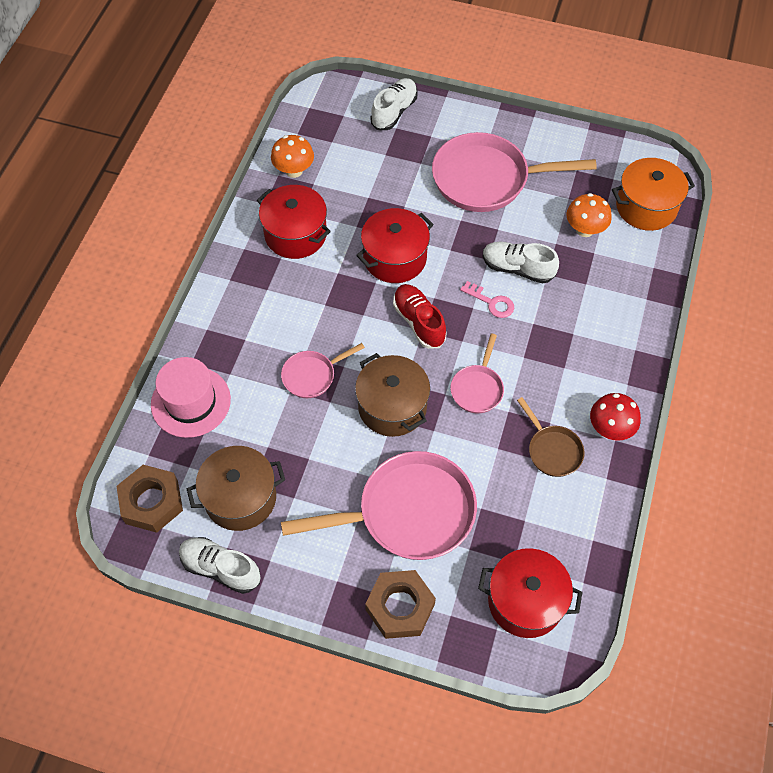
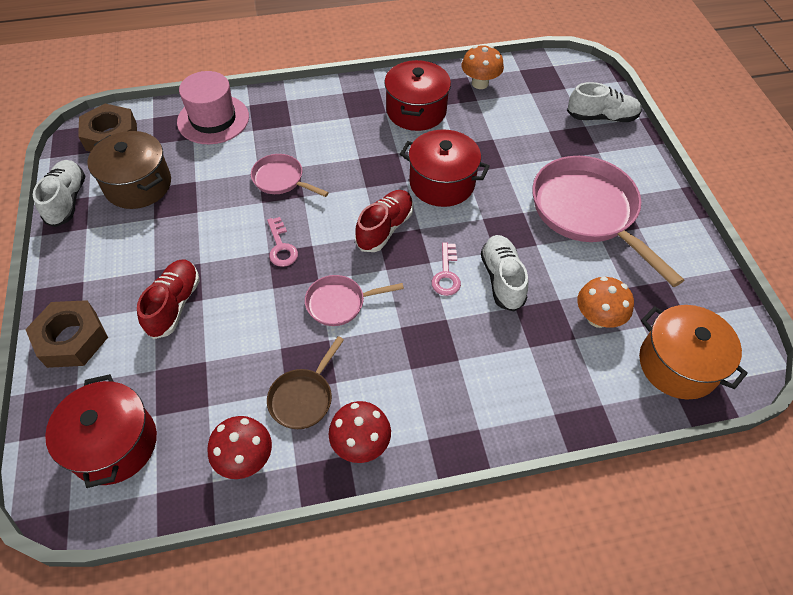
camera: 60 degrees right, 5 degrees down
pink pan [281,451,477,560] -> red shoe [137,260,199,339]
brown pot [355,353,430,437] -> pink key [267,217,298,267]
none -> red mushroom [208,416,272,479]

